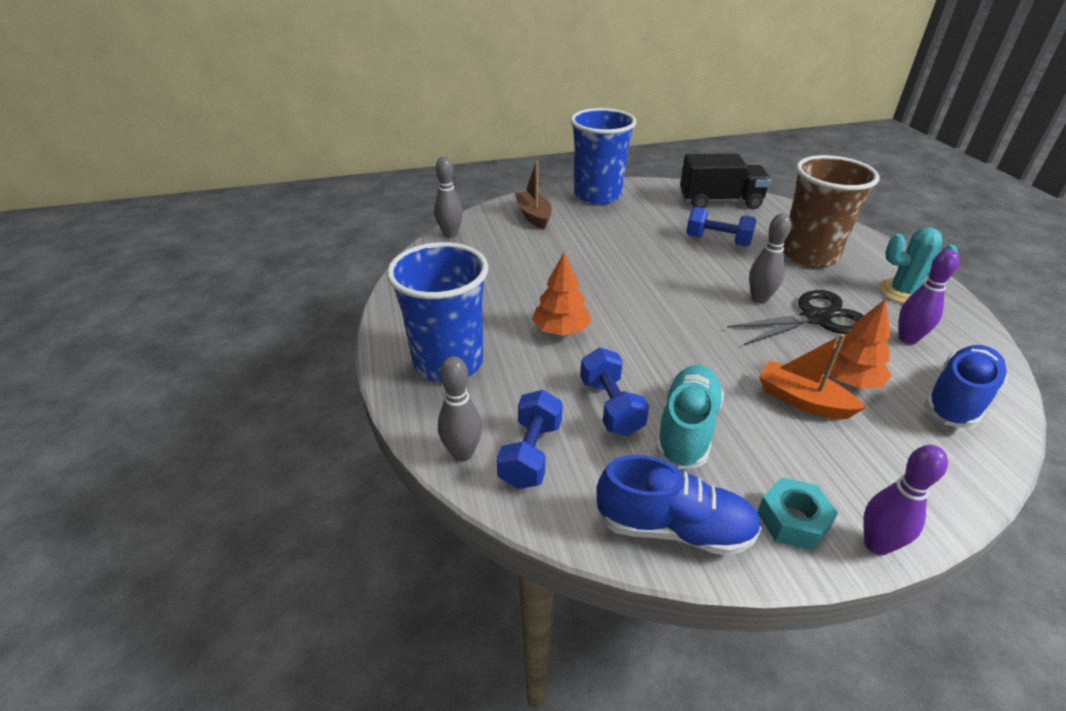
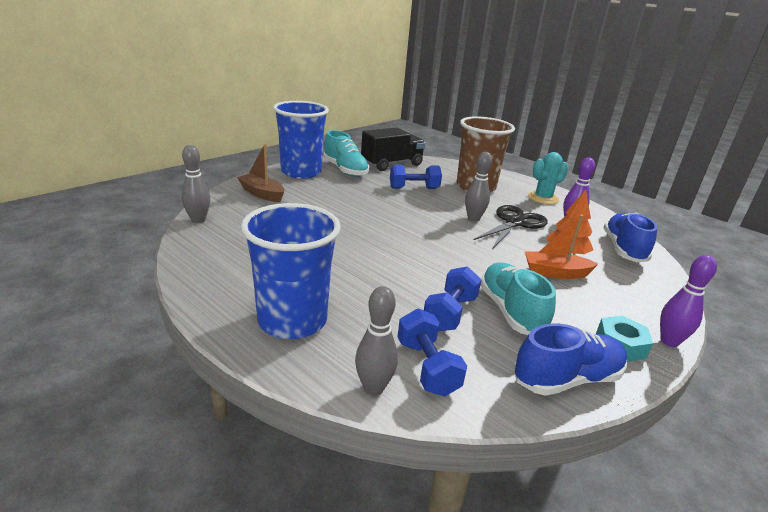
camera: 35 degrees left, 10 degrees down
orange tree [532,253,591,336] -> none
blue dumbbell [580,348,649,436] -> blue dumbbell turned 75 degrees clockwise [424,266,482,331]
none -> turquoise shoe [323,130,369,177]

